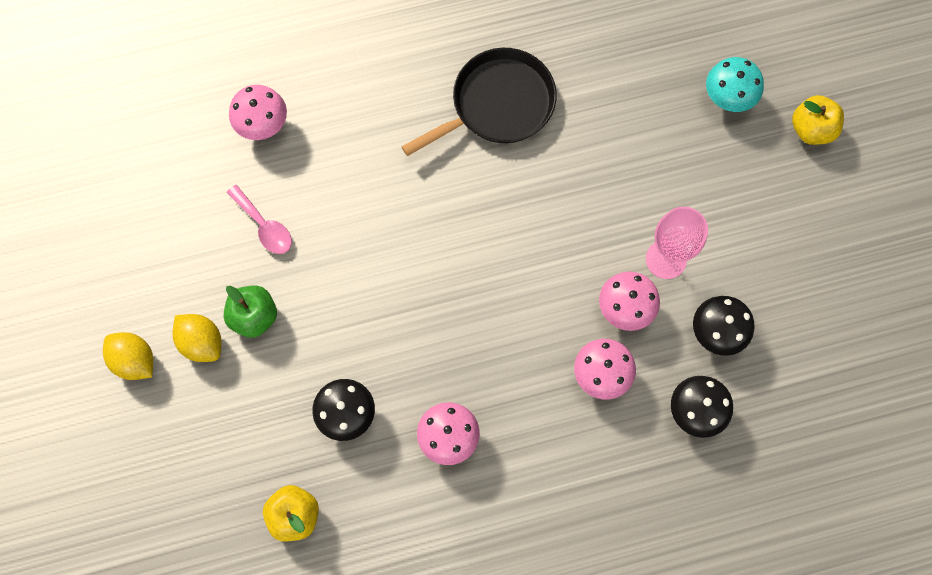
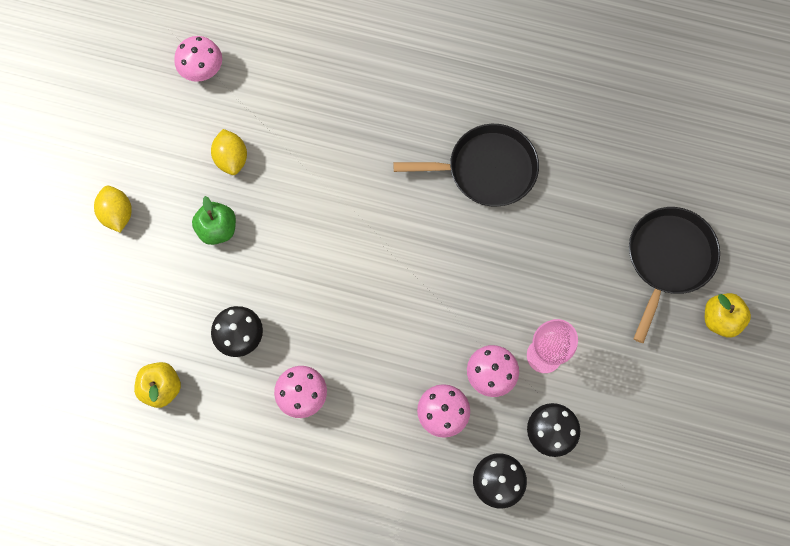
camera: 30 degrees right, 0 degrees up
yellow lemon [172,314,222,362] -> yellow lemon moved to [211,129,247,175]
pink spoon [227,185,292,254] -> none
pink mushroom [229,85,287,140] -> pink mushroom moved to [174,36,222,82]
turquoise mushroom [706,57,764,112] -> black pan [629,207,720,343]

